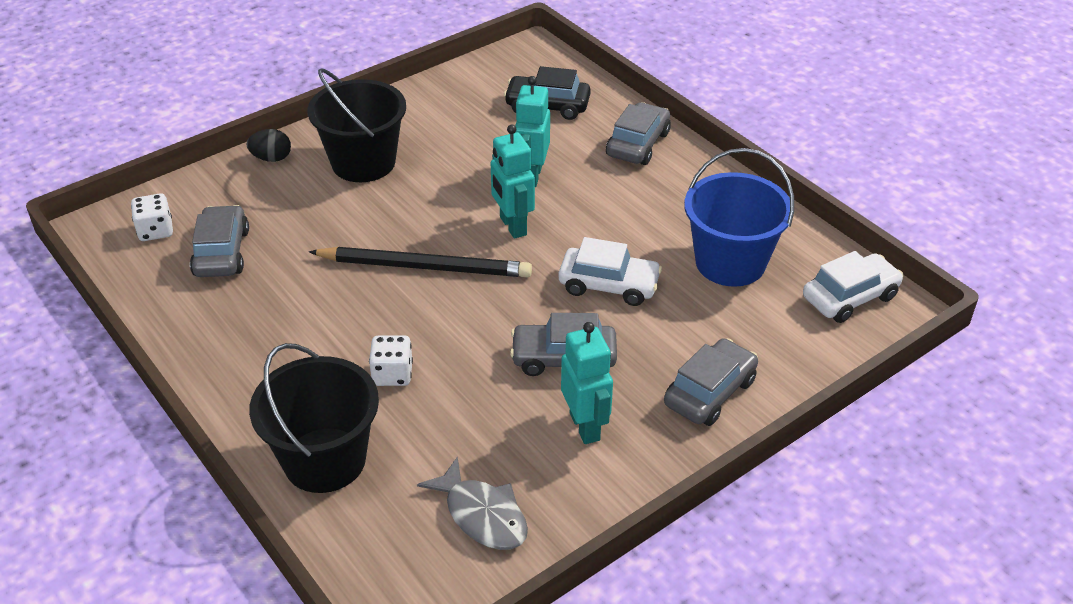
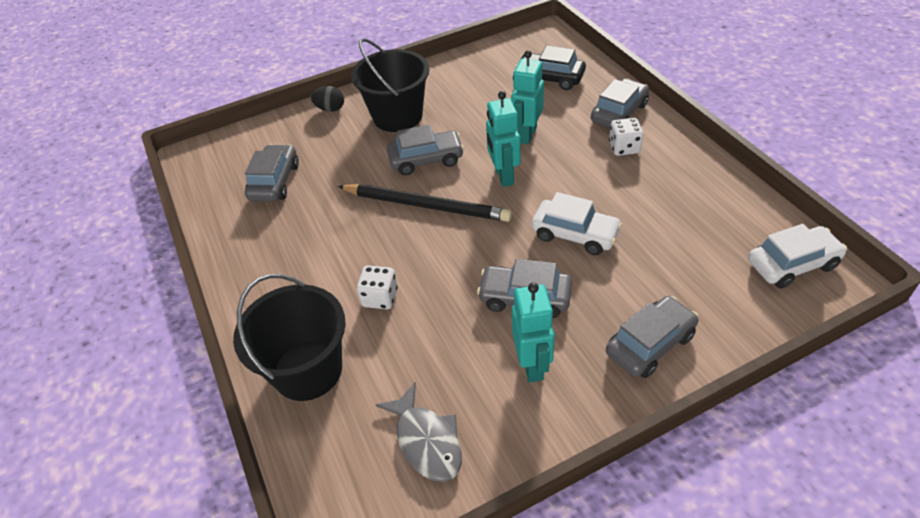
camera: 15 degrees right, 5 degrees up
white dice [131,193,173,241] -> white dice moved to [609,118,644,156]
blue bucket [684,148,794,287] -> none
none -> grey car [387,125,464,175]

